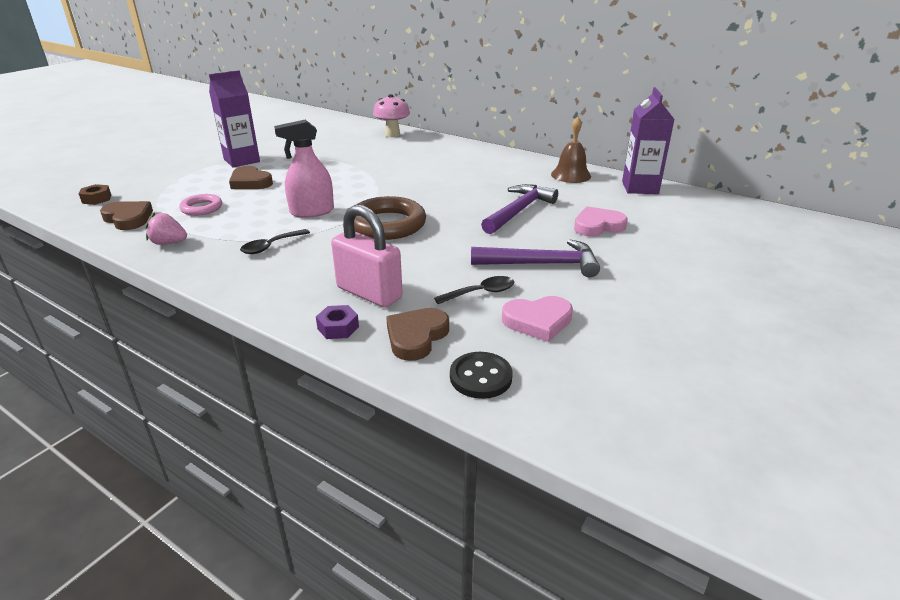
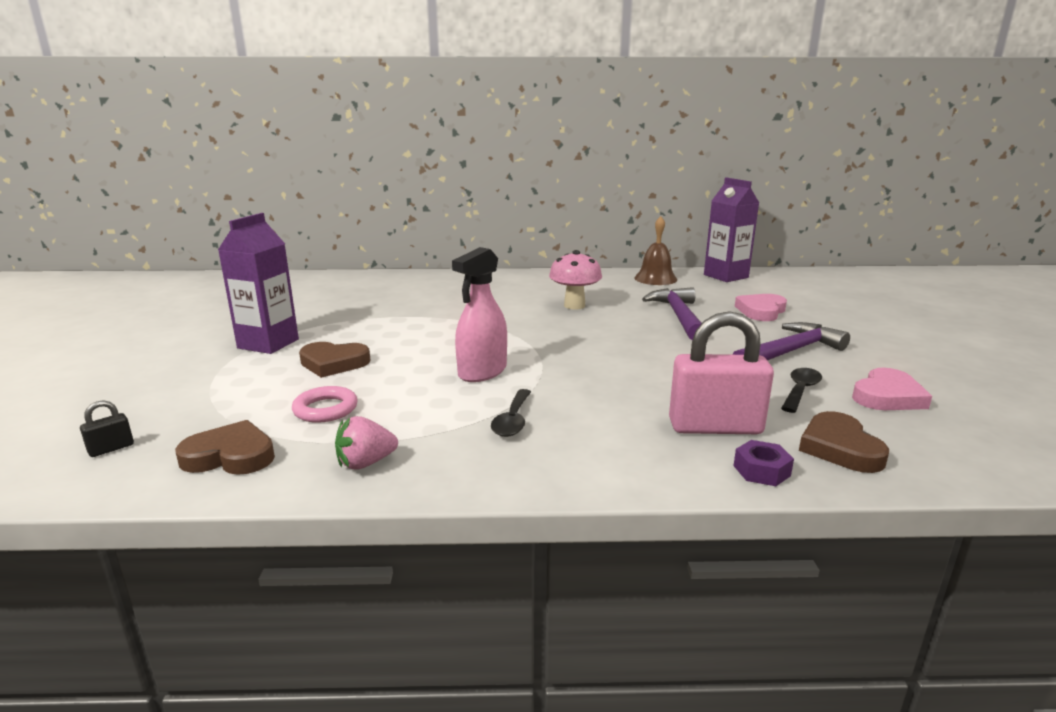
camera: 35 degrees left, 10 degrees down
brown nut [79,184,111,205] -> black padlock [80,400,134,457]
brown ring [354,196,426,240] -> none
pink mushroom [373,94,410,137] -> pink mushroom moved to [549,250,602,310]
black button [450,352,513,399] -> none

